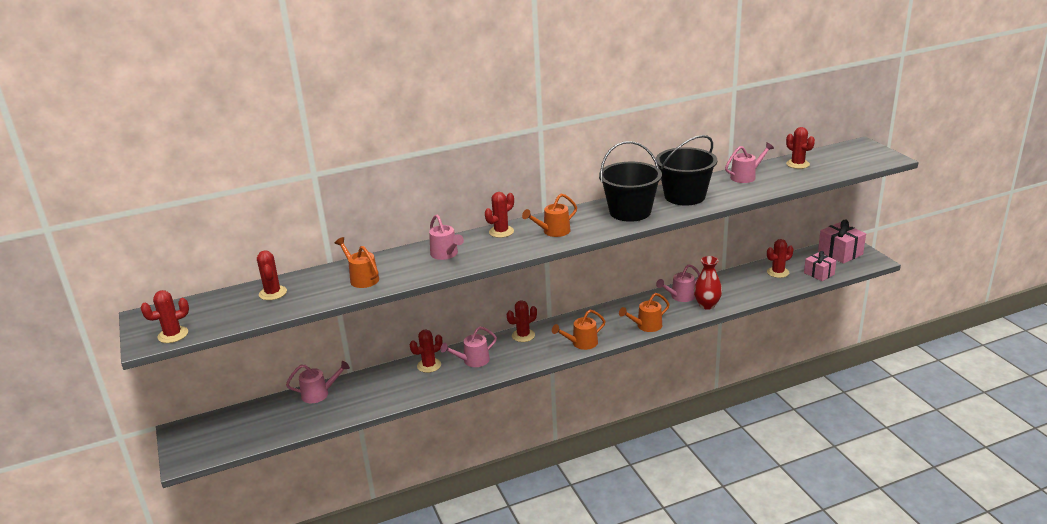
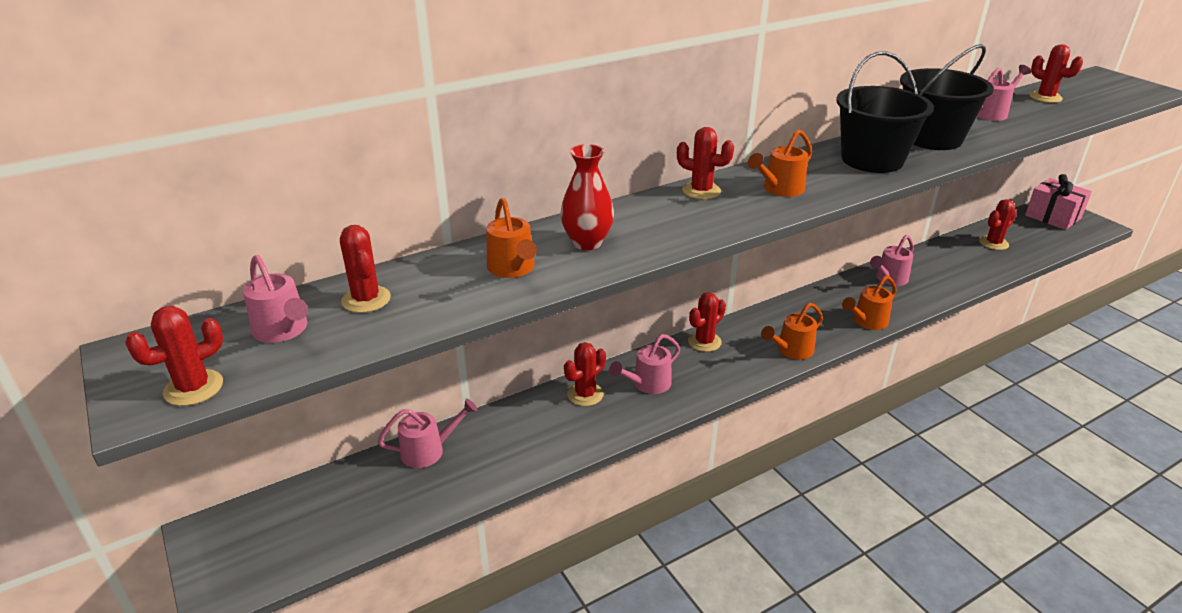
camera: 10 degrees left, 5 degrees up
orange watering can [335,237,379,288] -> orange watering can turned 150 degrees counterclockwise [487,198,537,278]
pink watering can [429,214,464,260] -> pink watering can moved to [243,255,308,343]
red cactus [485,192,514,238] -> red cactus turned 75 degrees clockwise [677,127,734,199]
red vase [694,256,722,310] -> red vase moved to [560,144,614,250]
pink gift [804,251,836,281] -> none

